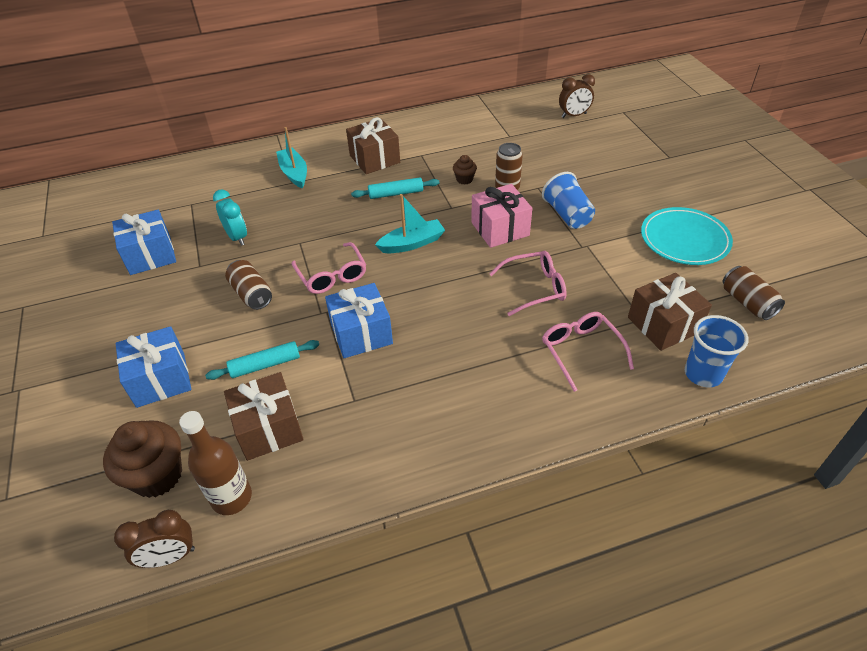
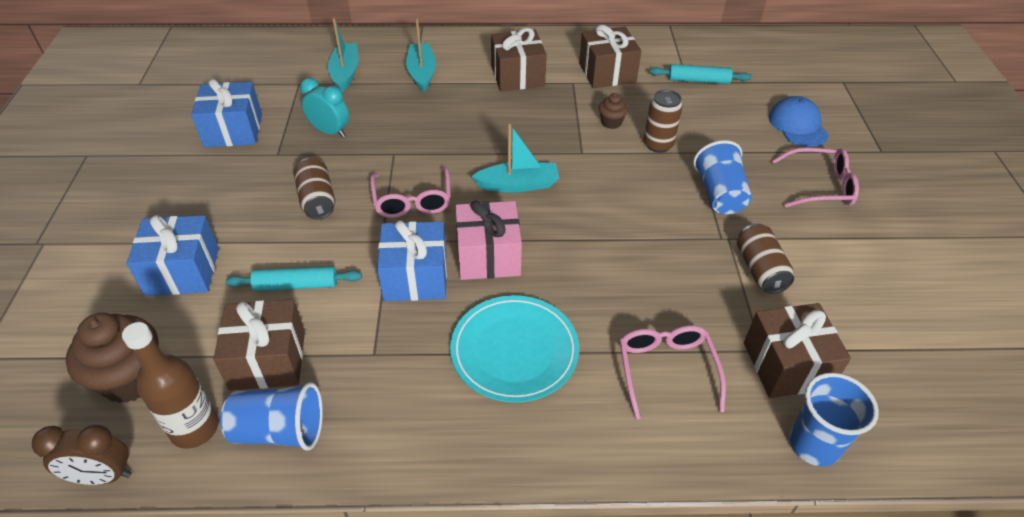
camera: 15 degrees right, 0 degrees up
turquoise clock [213,189,247,246] -> turquoise clock turned 45 degrees counterclockwise [300,78,349,138]
turquoise rolling pin [351,177,439,199] -> turquoise rolling pin moved to [650,64,751,84]
pink gift [471,184,533,248] -> pink gift moved to [455,200,522,280]
pink glasses [489,251,567,316] -> pink glasses moved to [772,147,859,208]
brown clock [559,74,595,118] -> none
turquoise plate [641,207,733,265] -> turquoise plate moved to [450,295,579,402]
brown can [722,266,785,320] -> brown can moved to [737,223,794,294]
none -> blue cup [220,382,323,450]
none -> turquoise boat [328,18,359,92]
none -> brown gift [579,25,641,88]
none -> blue cap [769,96,829,147]

